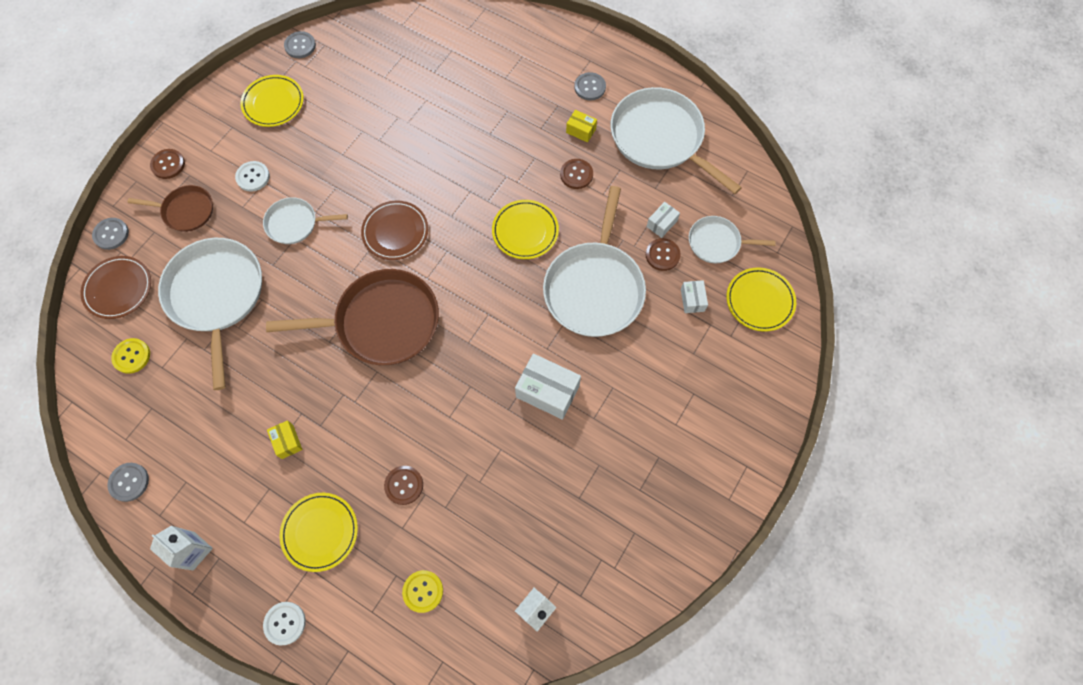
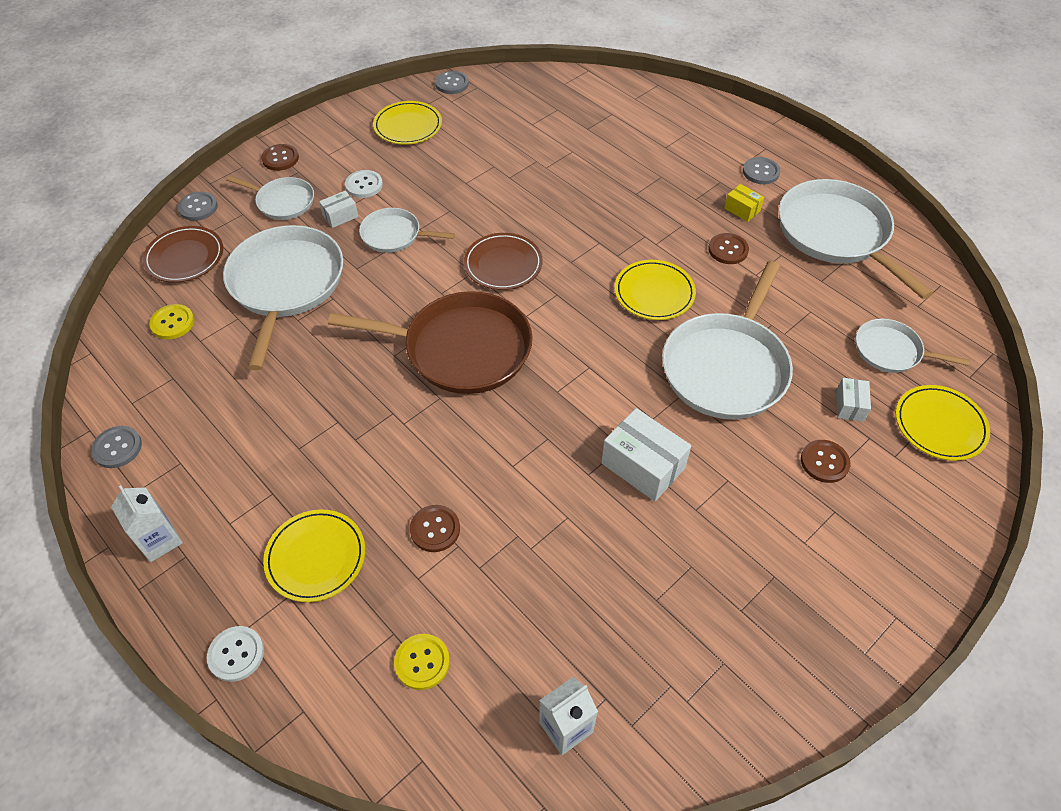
camera: 15 degrees right, 15 degrees down
brown pan [128,185,213,232] -> white pan [226,176,314,220]
yellow box [267,420,303,459] -> none
white box [646,202,680,238] -> white box moved to [319,191,358,228]
brown button [646,238,681,271] -> brown button moved to [801,440,850,483]

